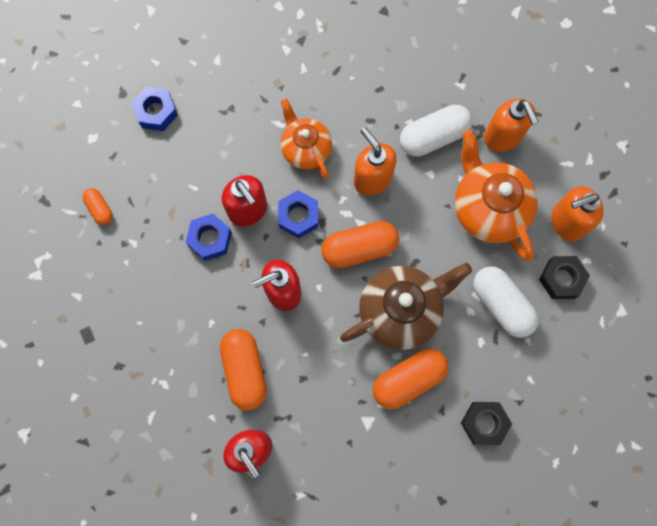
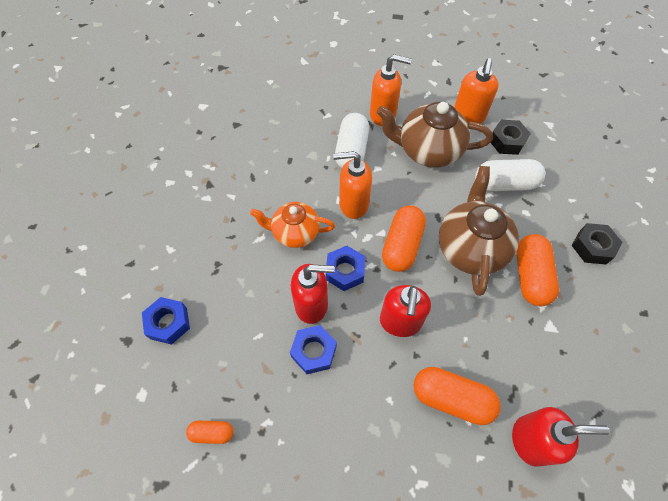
camera: 55 degrees left, 15 degrees down
orange teapot [455,130,538,261] -> brown teapot [377,102,493,168]

